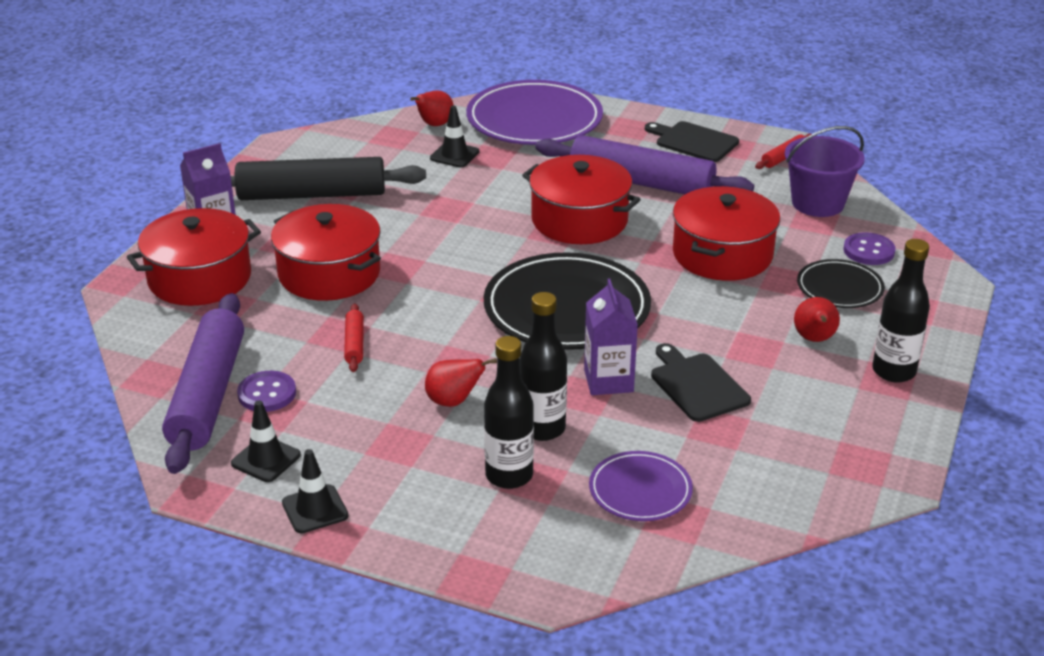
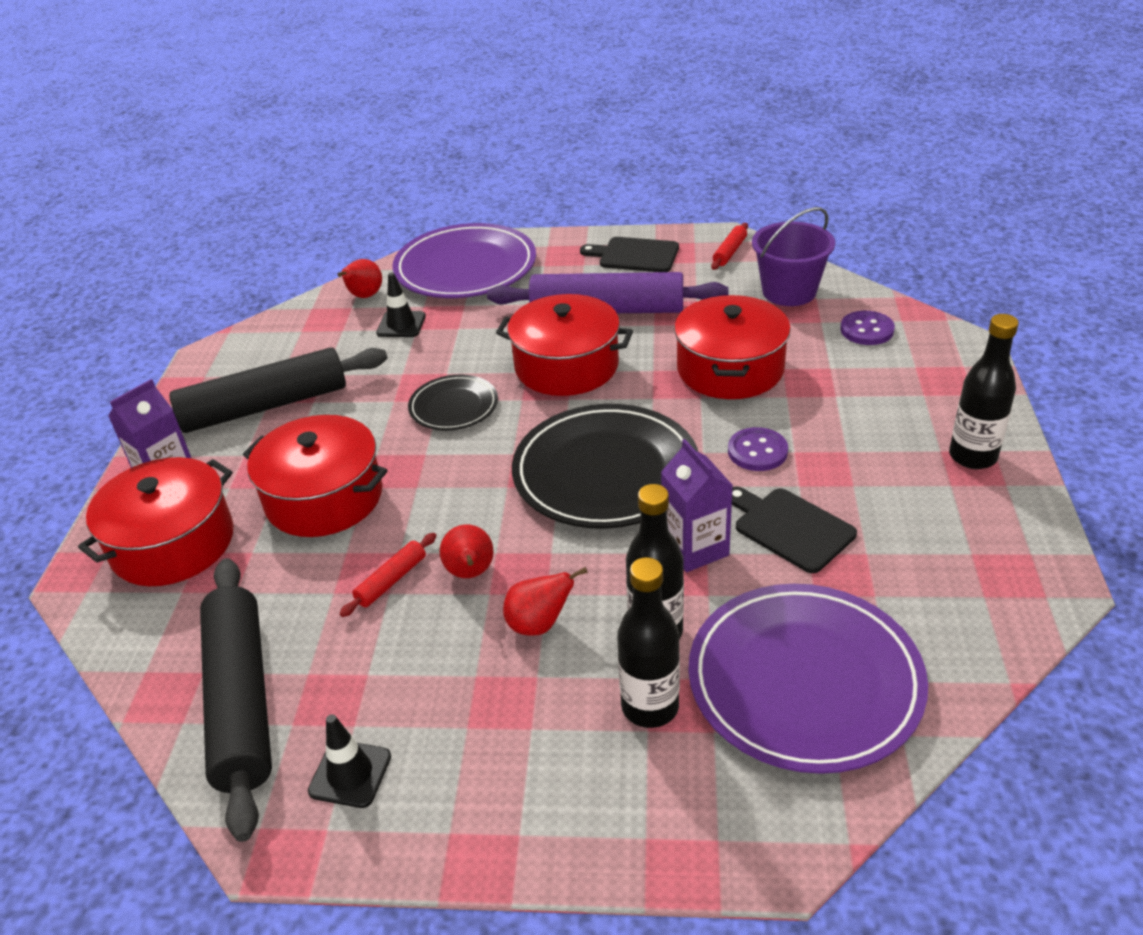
camera: 15 degrees left, 5 degrees up
purple rolling pin [162,293,244,474] -> black rolling pin [200,558,272,842]
purple button [237,371,296,412] -> purple button moved to [728,427,788,471]
black traffic cone [282,449,348,533] -> none
red rolling pin [344,303,364,372] -> red rolling pin turned 60 degrees clockwise [340,533,436,617]
purple plate [589,451,693,521] -> purple plate [688,584,928,774], size x1.90
red pear [794,297,840,342] -> red pear moved to [440,524,494,578]
black plate [797,259,885,308] -> black plate moved to [408,375,498,431]

